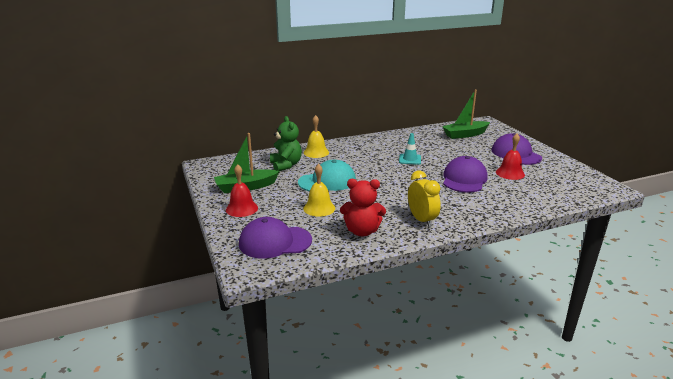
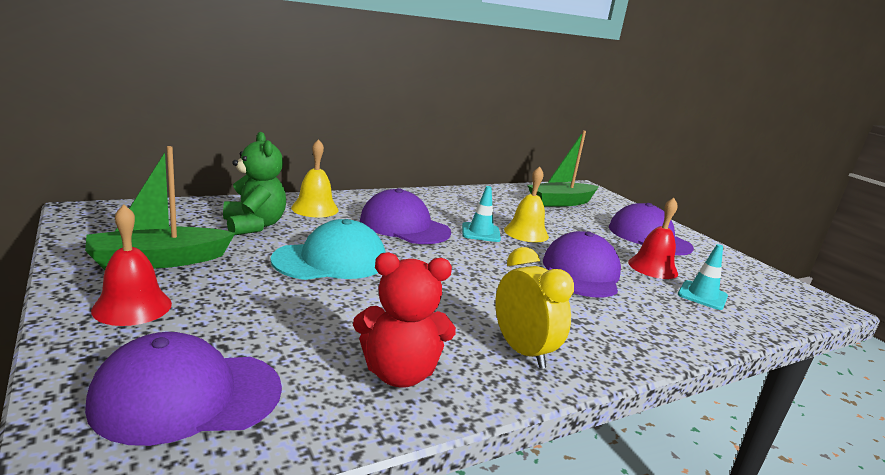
camera: 10 degrees left, 5 degrees down
yellow bell [303,164,335,217] -> yellow bell moved to [504,166,549,242]
none -> purple cap [360,188,451,244]
none -> turquoise traffic cone [678,244,728,310]

